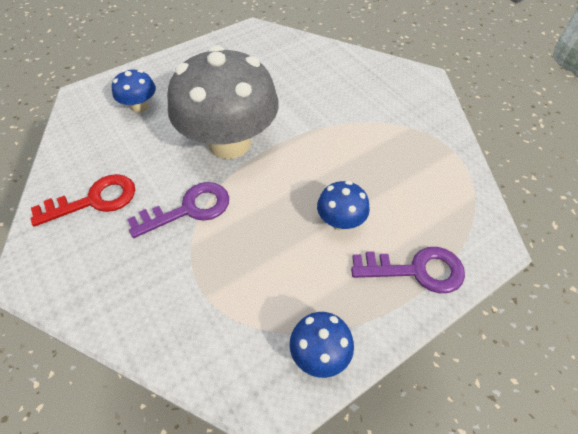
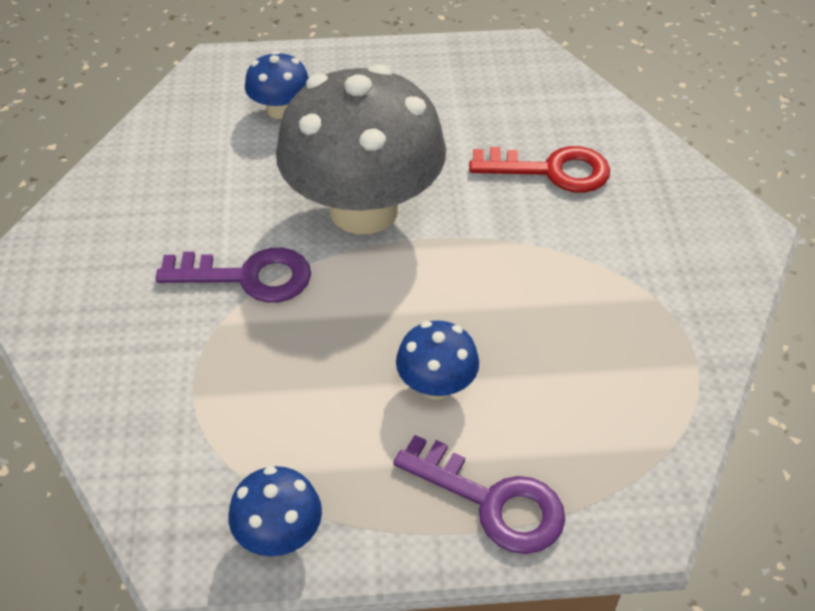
camera: 30 degrees right, 5 degrees down
red key [31,174,135,227] -> red key moved to [469,146,610,193]

